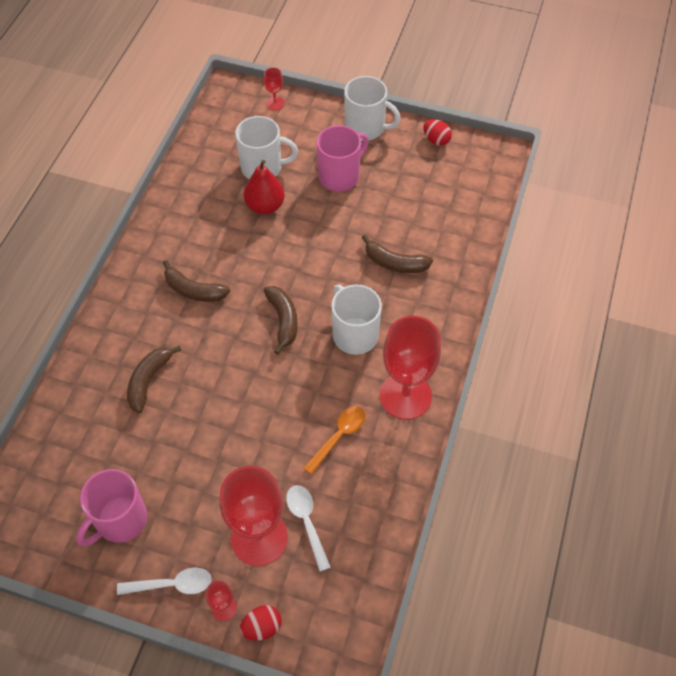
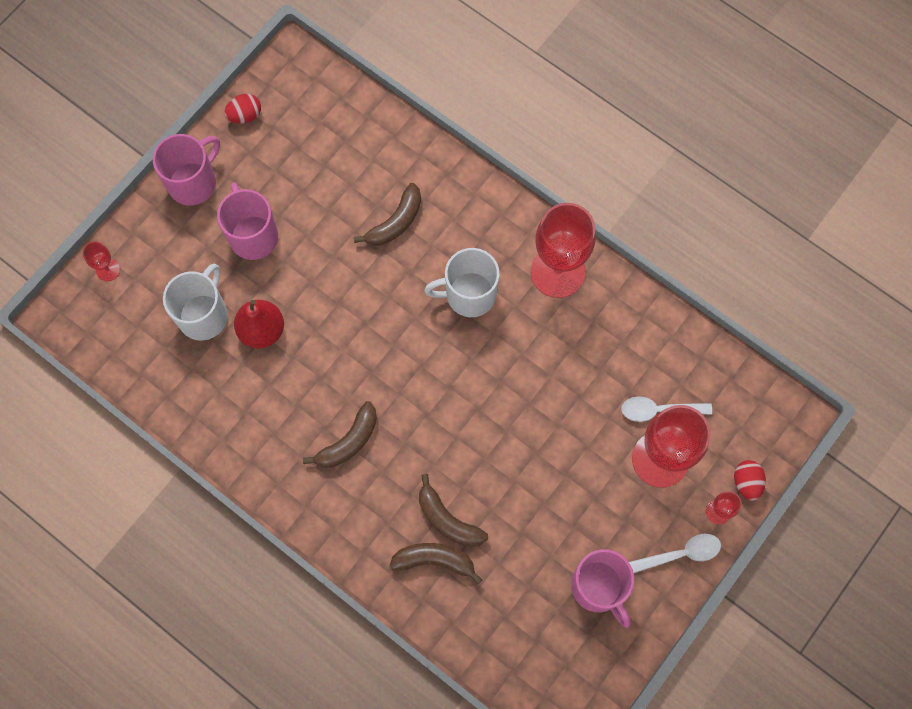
camera: 70 degrees left, 15 degrees up
white spoon [117,568,212,595] -> white spoon turned 60 degrees clockwise [629,534,721,573]
brown banana [264,286,298,355] -> brown banana moved to [389,543,482,585]
orange spoon [304,406,366,475] -> none
white mug [344,76,401,141] -> pink mug [153,134,220,206]

